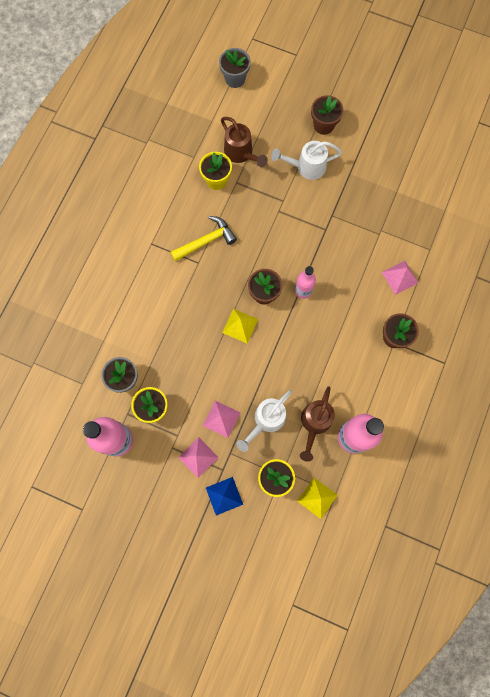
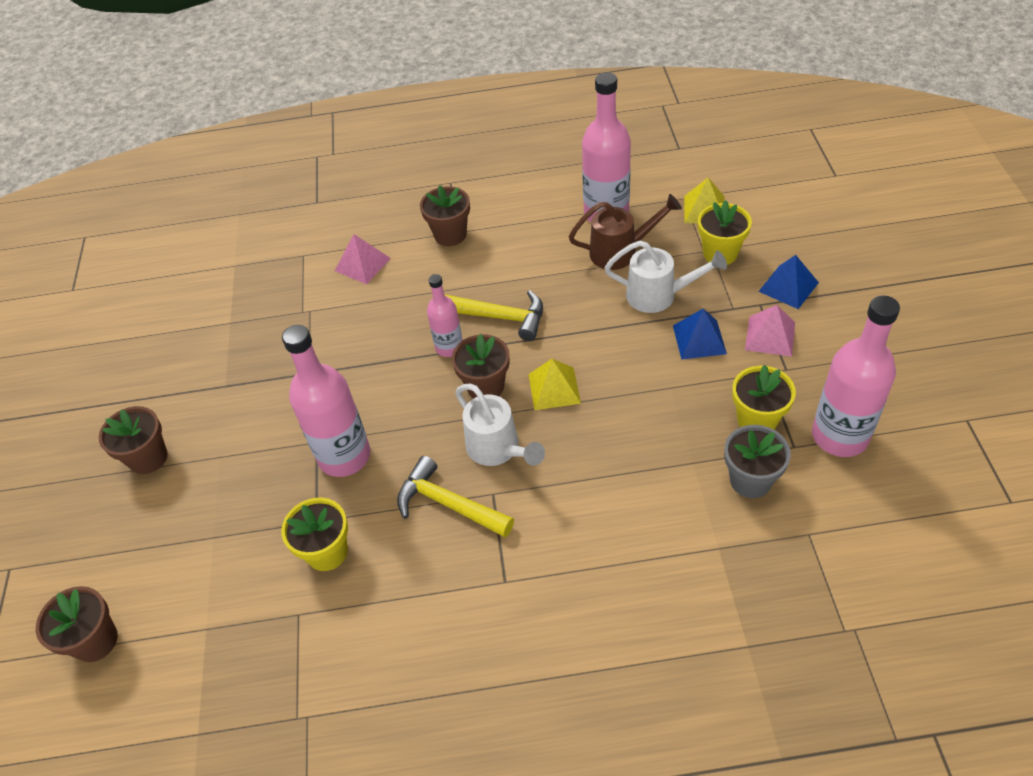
camera: 115 degrees left, 25 degrees down
pink pyramid [203,401,241,438] -> blue pyramid [673,309,727,360]
grey flower pot [219,48,251,88] -> brown flower pot [36,586,118,662]
brown watering can [221,117,268,167] -> none
white watering can [271,141,342,180] -> white watering can moved to [455,384,545,466]
none -> pink bottle [282,325,370,477]
none -> yellow hammer [444,290,543,341]

